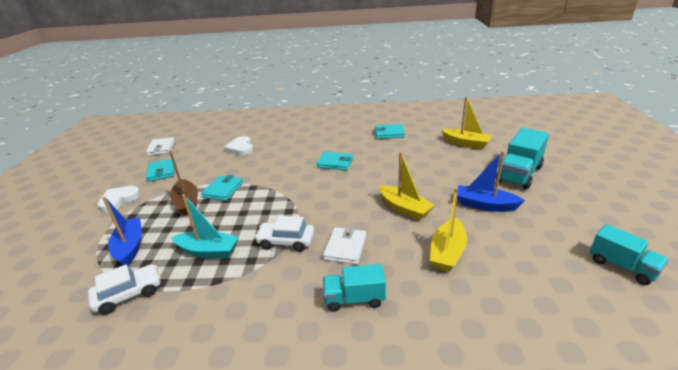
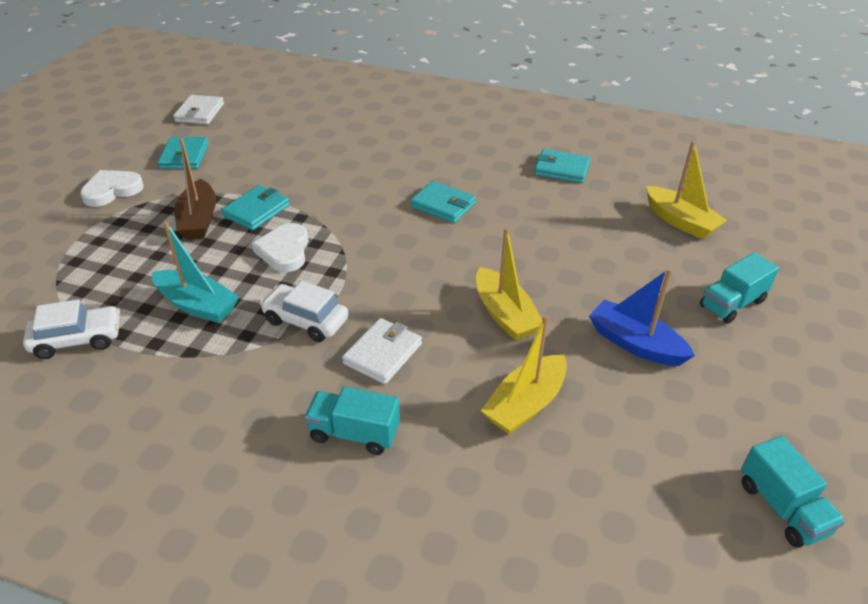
camera: 15 degrees right, 10 degrees up
blue boat [103,197,142,266] -> none
white heart [224,136,253,156] -> white heart moved to [252,223,308,272]
turquoise truck [496,128,549,189] -> turquoise truck [700,252,779,324], size x0.65

